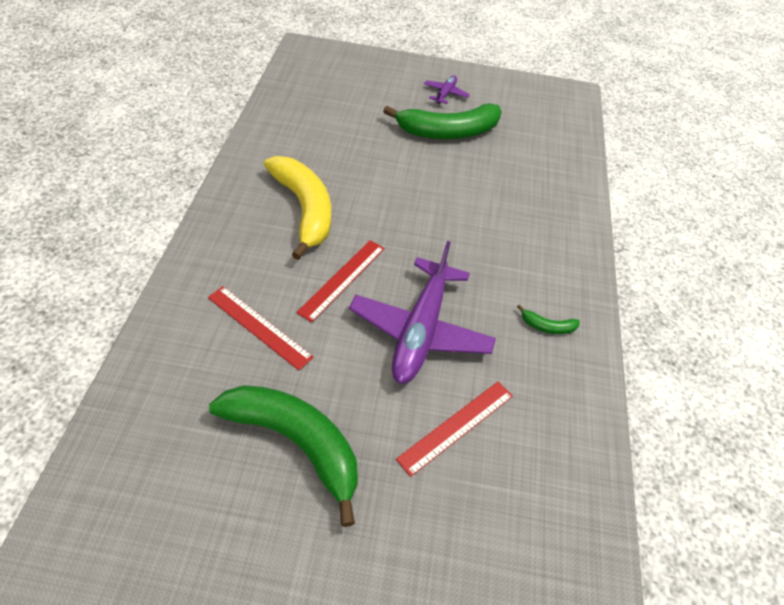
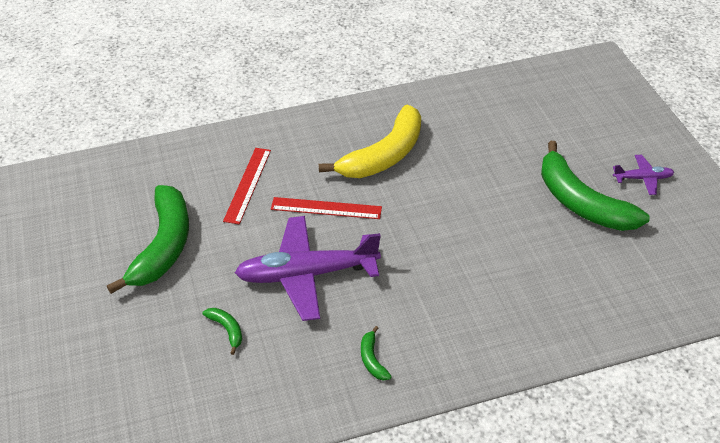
camera: 70 degrees right, 5 degrees down
red ruler [396,381,513,477] -> green banana [202,308,242,355]

